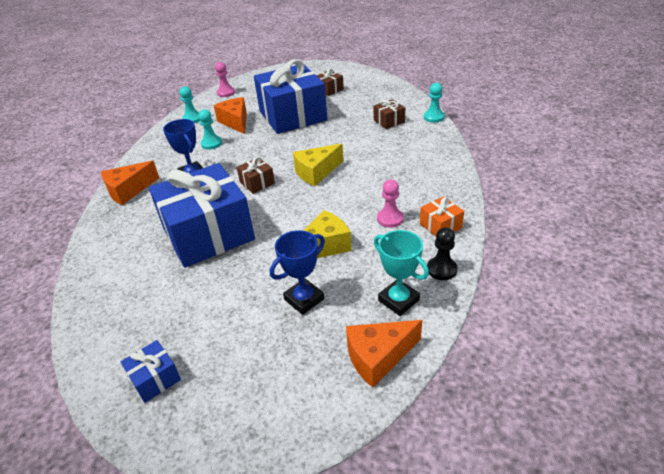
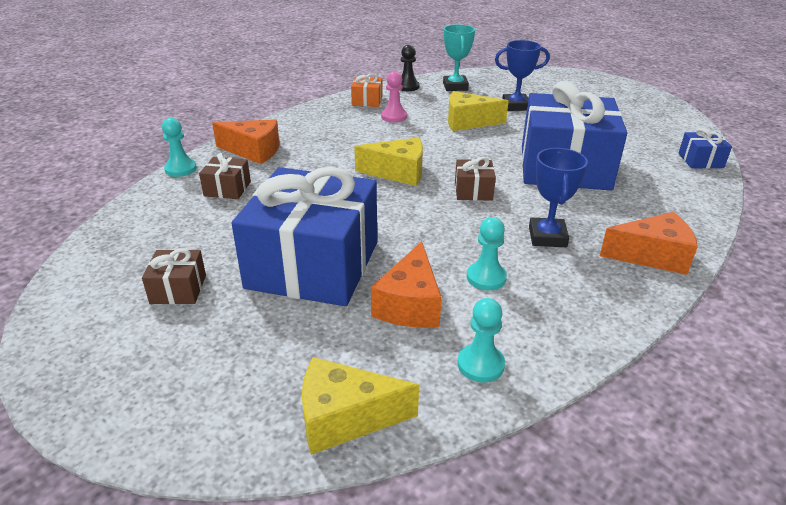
camera: 145 degrees left, 5 degrees down
blue gift [120,340,181,403] -> blue gift moved to [678,128,732,169]
pink pawn [215,62,235,97] -> yellow cheese [302,357,419,455]
orange cheese [346,320,422,388] -> orange cheese moved to [212,119,280,164]

